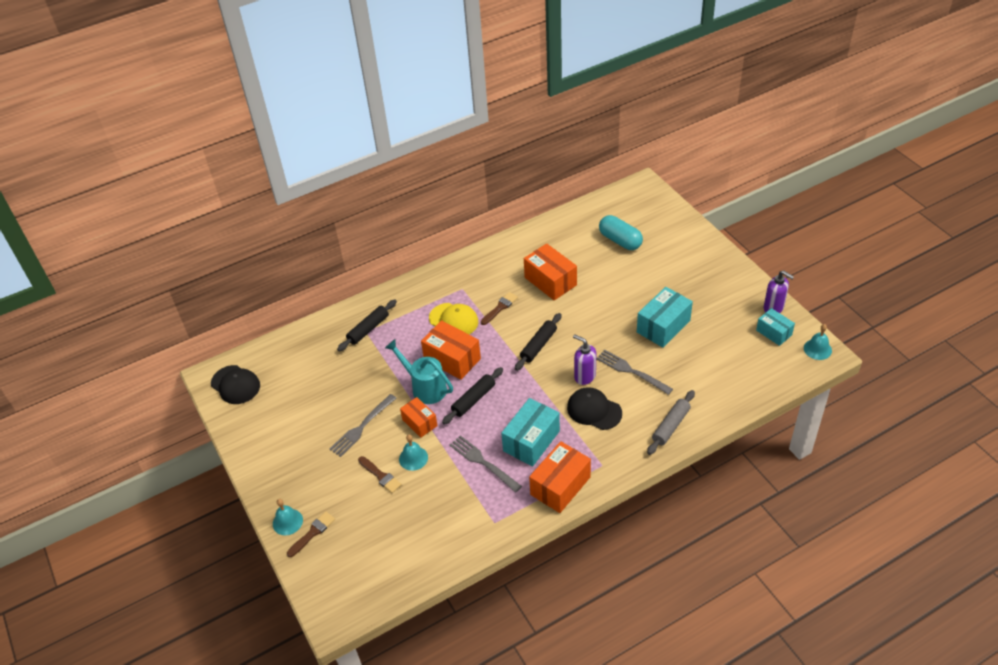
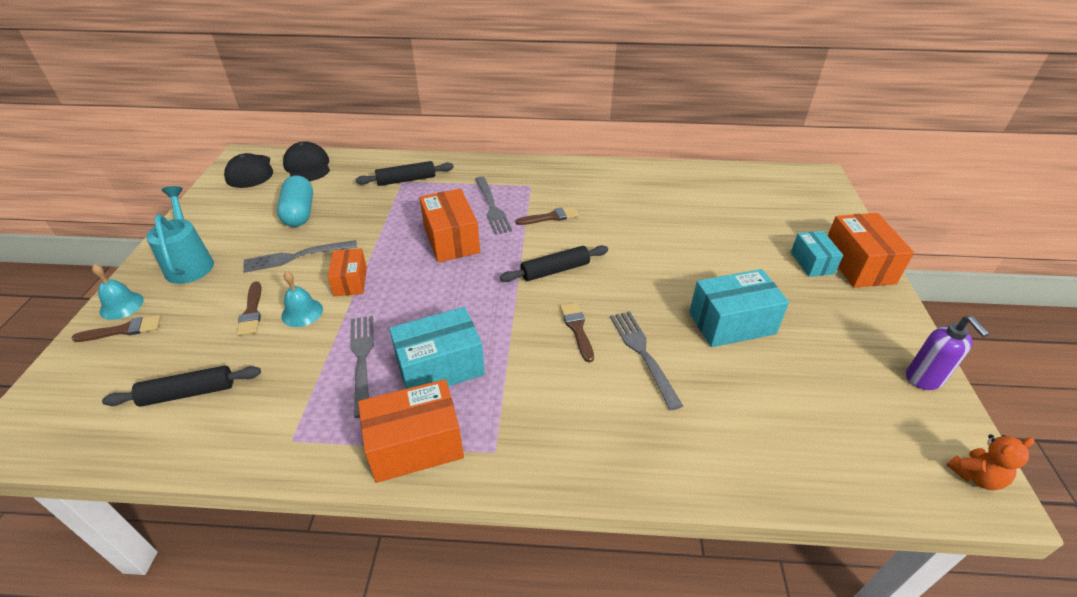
camera: 30 degrees right, 5 degrees down
turquoise watering can [385,339,453,404] -> turquoise watering can moved to [146,186,214,284]
yellow cap [429,303,478,334] -> grey fork [475,176,512,235]
black rolling pin [442,367,503,425] -> black rolling pin moved to [102,366,261,407]
orange box [524,243,577,300] -> orange box moved to [828,213,914,288]
black cap [567,387,622,430] -> black cap moved to [283,141,330,181]
purple soap dispenser [573,334,596,385] -> brown brush [560,303,594,362]
turquoise capsule [599,215,643,250] -> turquoise capsule moved to [277,175,313,227]
grey rolling pin [647,390,695,455] -> none
turquoise box [756,308,795,346] -> turquoise box moved to [791,231,843,277]
turquoise bell [804,324,832,360] -> orange teddy bear [947,435,1034,490]

